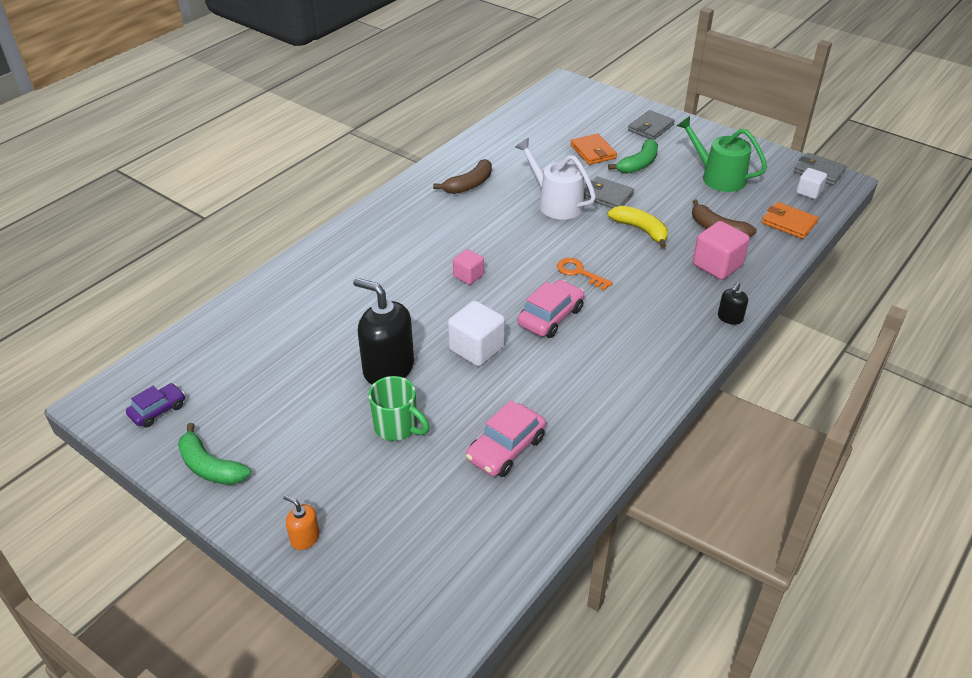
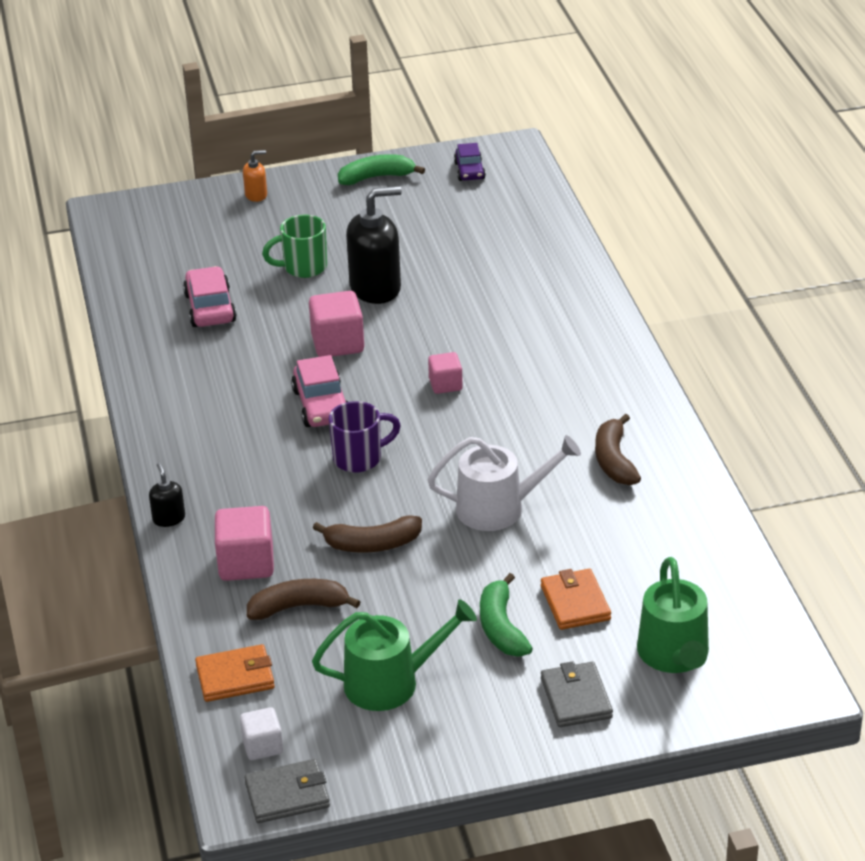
camera: 130 degrees right, 5 degrees down
white cube [448,301,505,366] -> pink cube [309,291,364,357]
orange key [557,258,613,291] -> purple mug [329,401,401,473]
orange wallet [570,134,617,165] -> orange wallet turned 60 degrees clockwise [541,569,611,630]
grey wallet [584,176,634,208] -> none
yellow banana [607,206,668,248] -> brown banana [313,515,422,553]
none -> green watering can [637,557,709,673]

